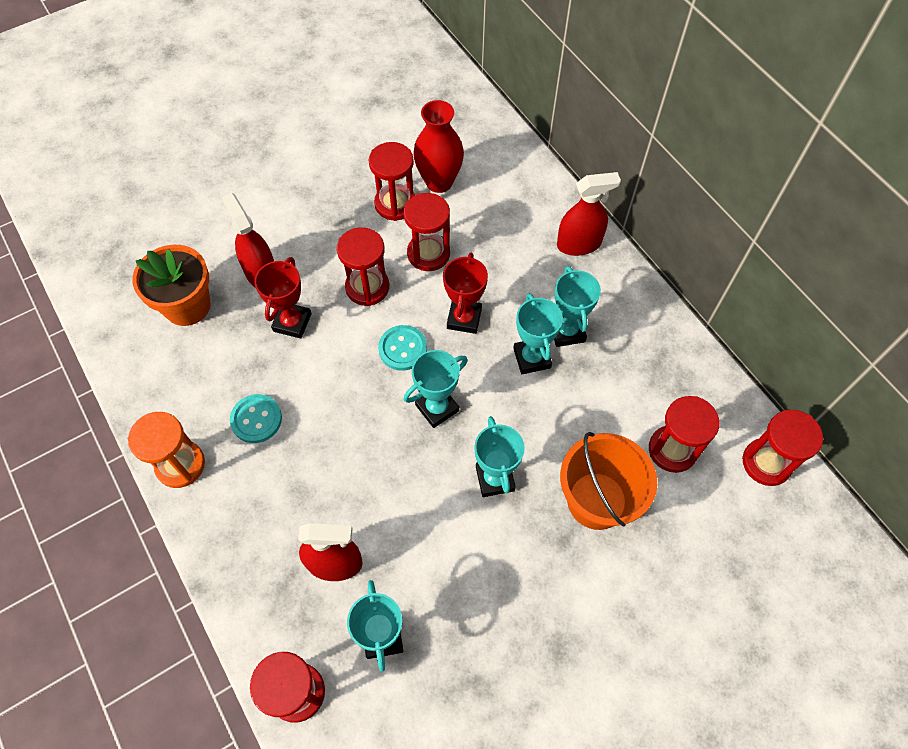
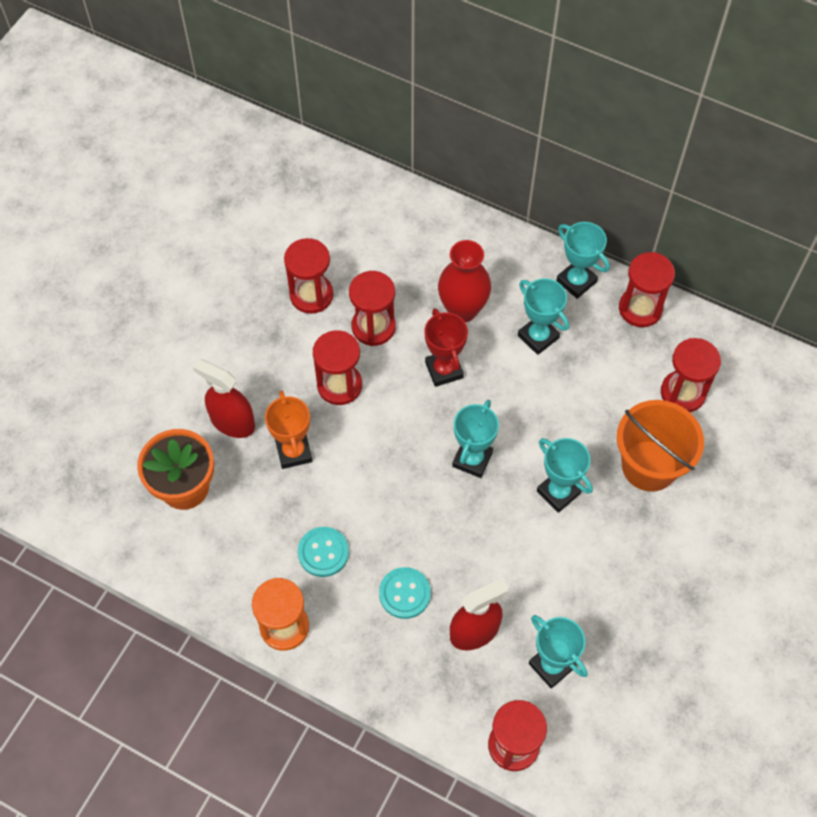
camera: 30 degrees left, 0 degrees up
red trophy [254,257,312,339] -> orange trophy [265,390,312,469]
turquoise button [378,325,427,371] -> turquoise button moved to [379,567,431,619]
red vase [413,100,464,193] -> red vase moved to [438,240,491,323]
turquoise trophy [513,293,563,374] -> turquoise trophy moved to [556,222,610,299]
red spray bottle [557,172,621,256] -> none
red hourglass [742,409,823,486] -> red hourglass moved to [619,252,675,327]

